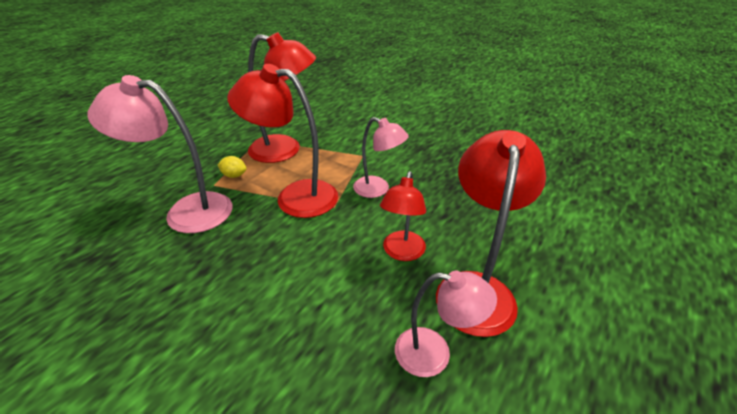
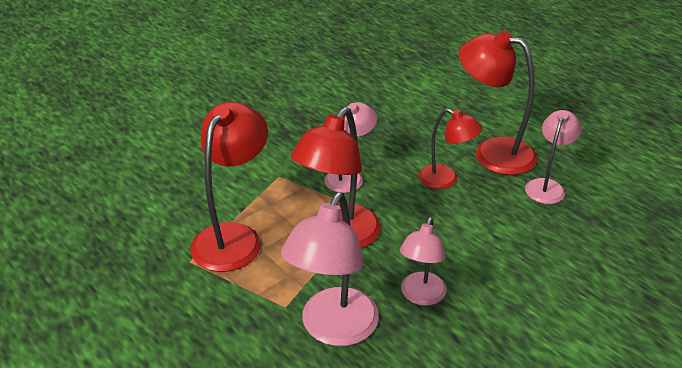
camera: 75 degrees left, 0 degrees up
yellow lemon [218,156,247,178] -> none
none -> pink lamp [399,217,447,306]

